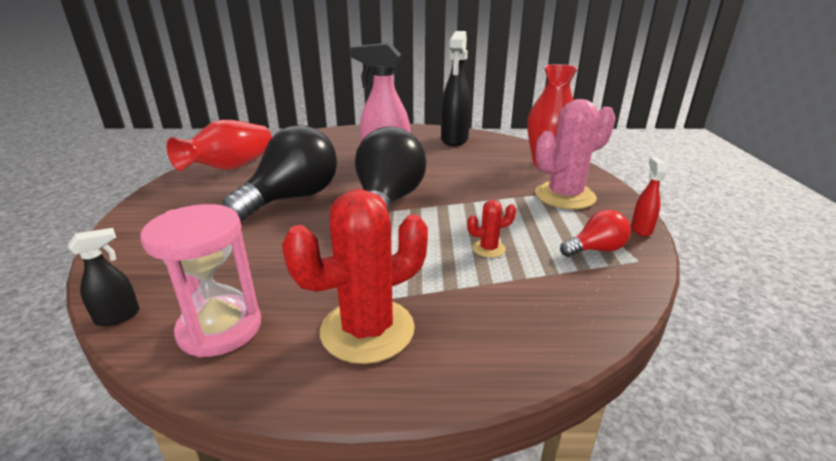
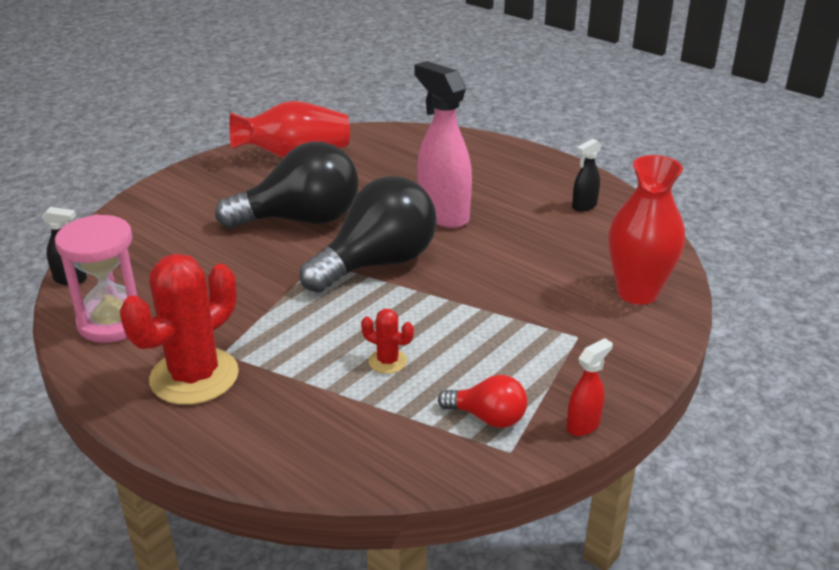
camera: 40 degrees right, 5 degrees up
red cactus [282,189,428,364] -> red cactus turned 60 degrees counterclockwise [120,254,239,405]
black spray bottle [441,31,471,146] -> black spray bottle [572,139,602,212], size x0.48
pink cactus [535,99,616,209] -> none

